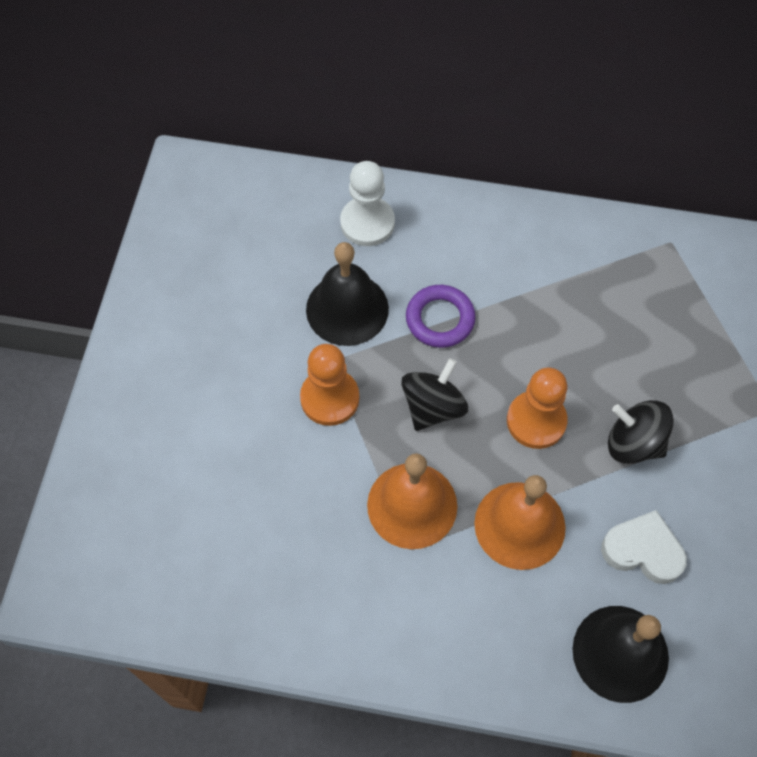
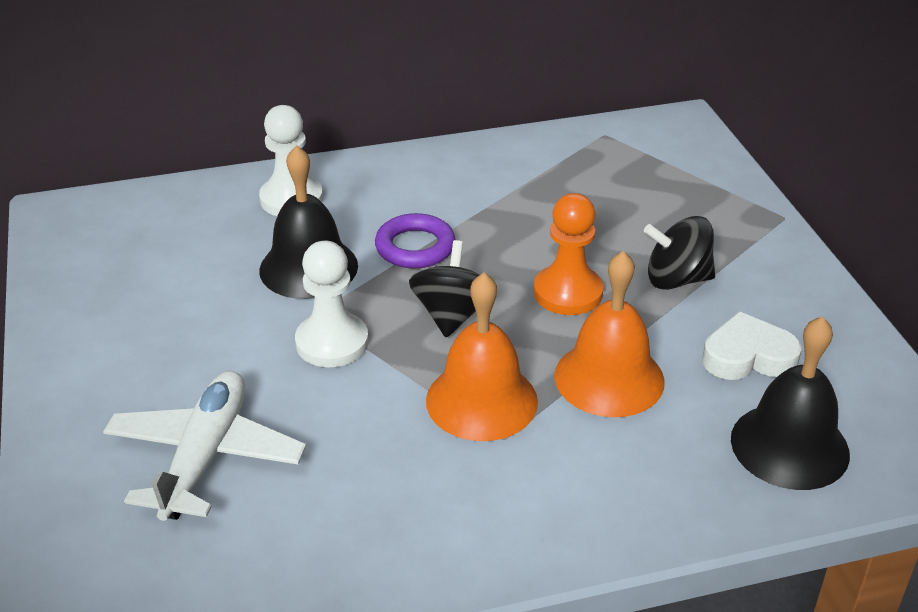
camera: 25 degrees left, 25 degrees down
orange pawn [300,344,359,426] -> white pawn [295,240,369,367]
none -> white plane [103,371,306,521]

